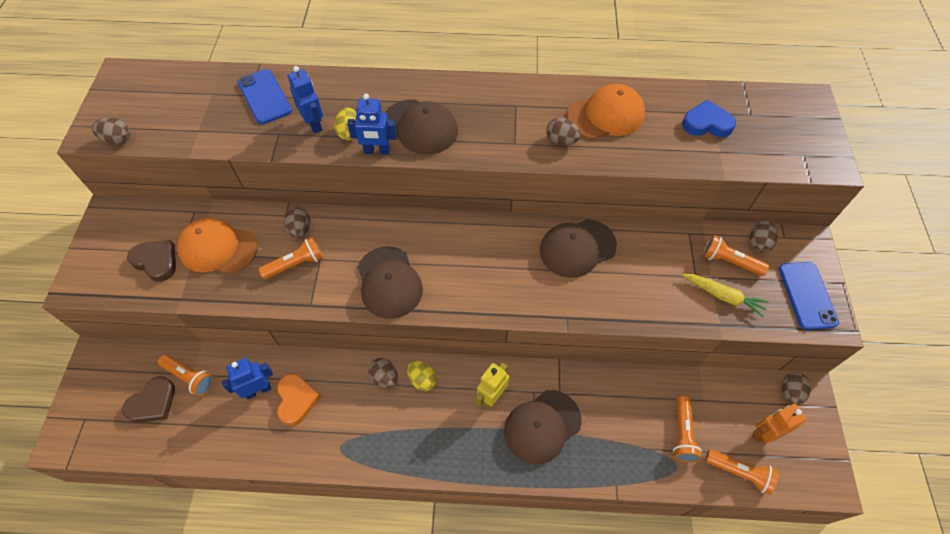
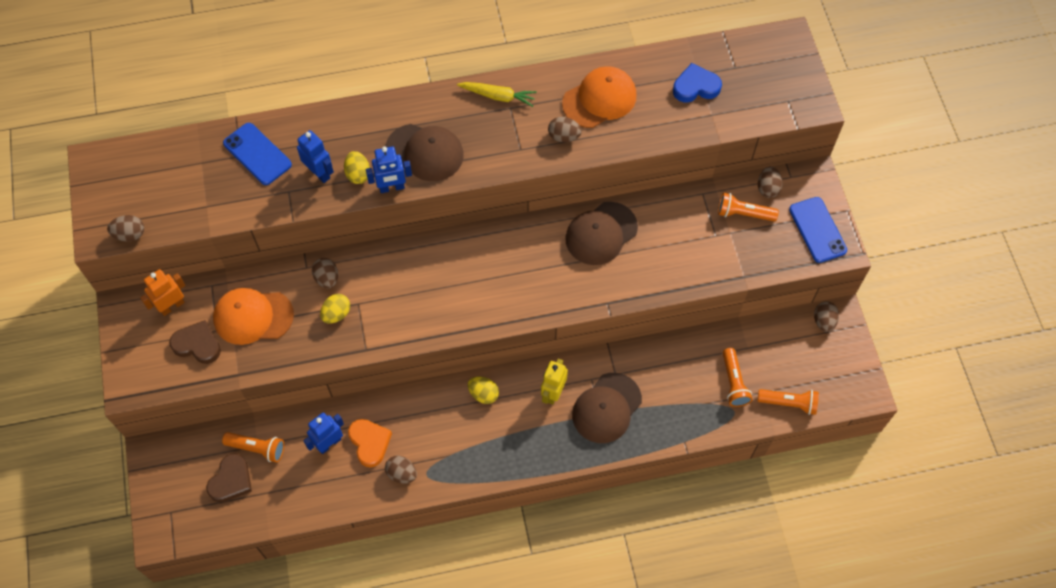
camera: 15 degrees left, 5 degrees up
orange flashlight [258,237,323,280] -> yellow egg [320,294,350,323]
brown cap [357,246,423,319] -> none
brown egg [368,358,398,388] -> brown egg moved to [385,456,417,484]
yellow carrot [682,274,769,317] -> yellow carrot moved to [457,82,537,107]
orange robot [752,404,807,443] -> orange robot moved to [140,269,185,316]

